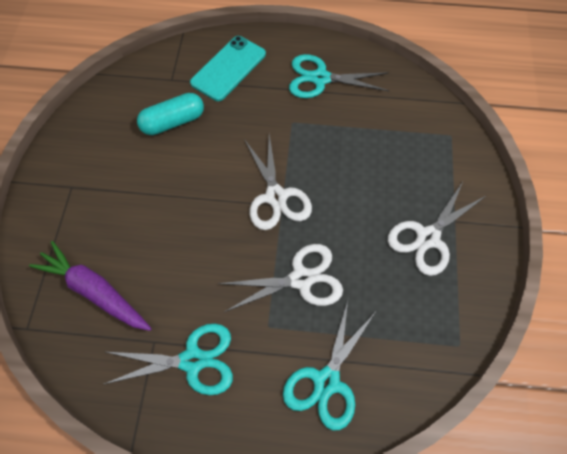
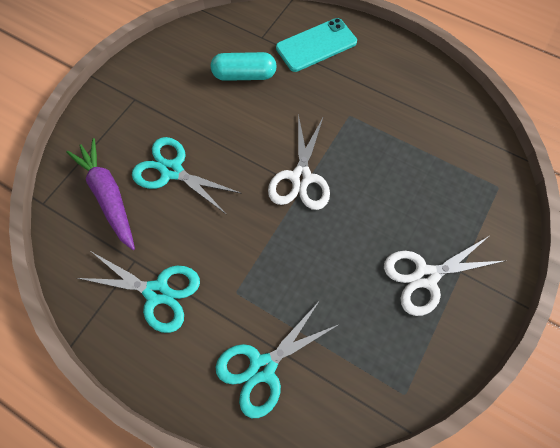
camera: 25 degrees right, 5 degrees up
white scissors [218,244,343,312] -> none
turquoise scissors [289,54,389,98] -> turquoise scissors moved to [132,137,242,215]

